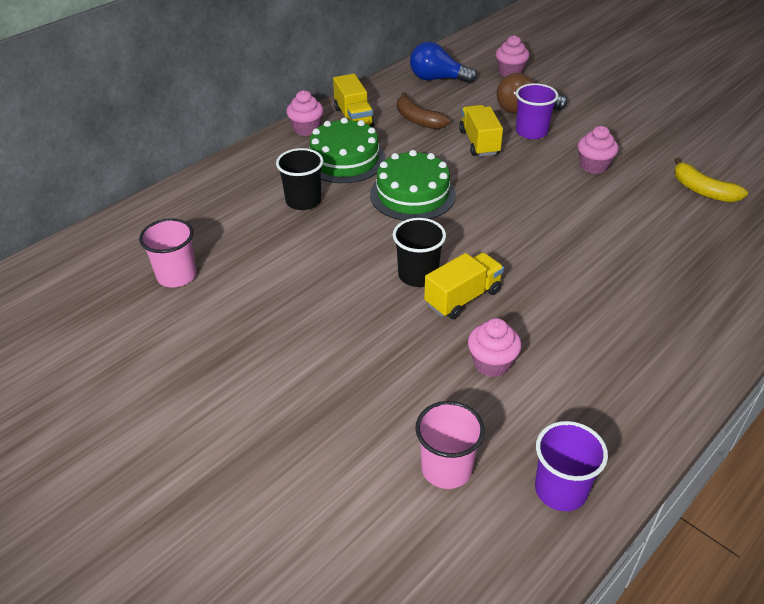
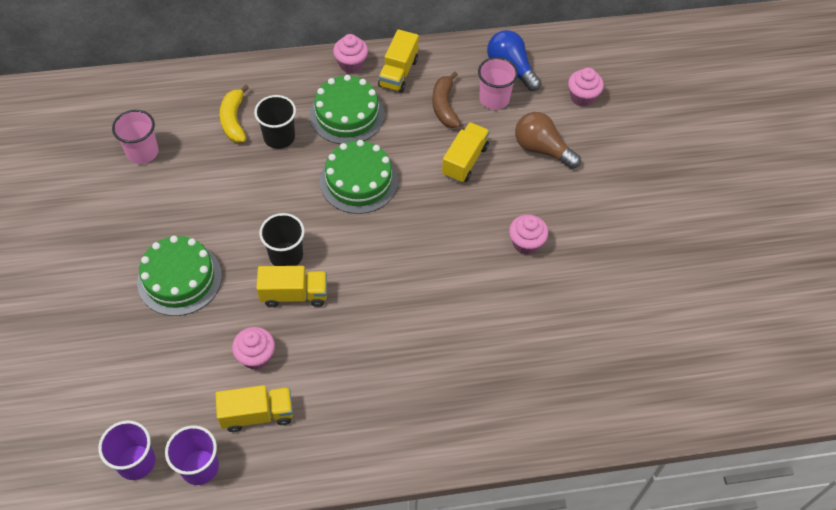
camera: 35 degrees right, 15 degrees up
pink cup [415,401,485,489] -> pink cup moved to [478,57,518,110]
purple cup [516,83,559,139] -> purple cup moved to [98,421,155,480]
yellow banana [674,158,748,202] -> yellow banana moved to [220,85,249,143]
none -> green cake [137,236,222,316]
none -> yellow truck [215,385,293,432]

